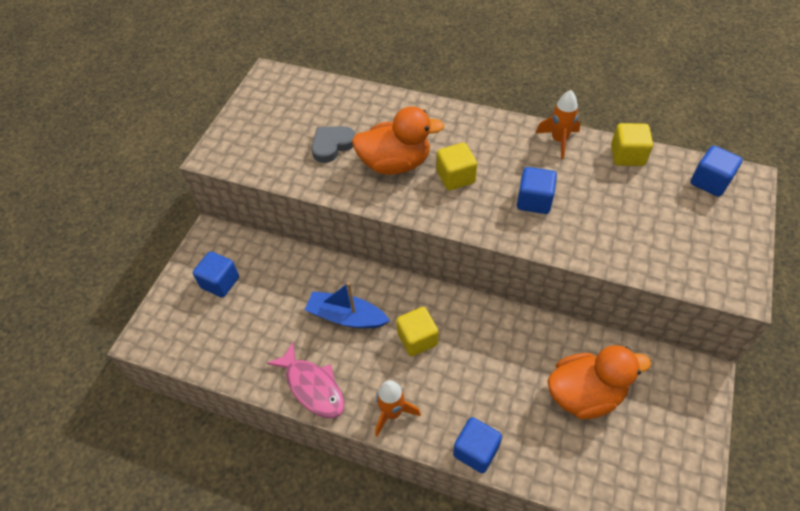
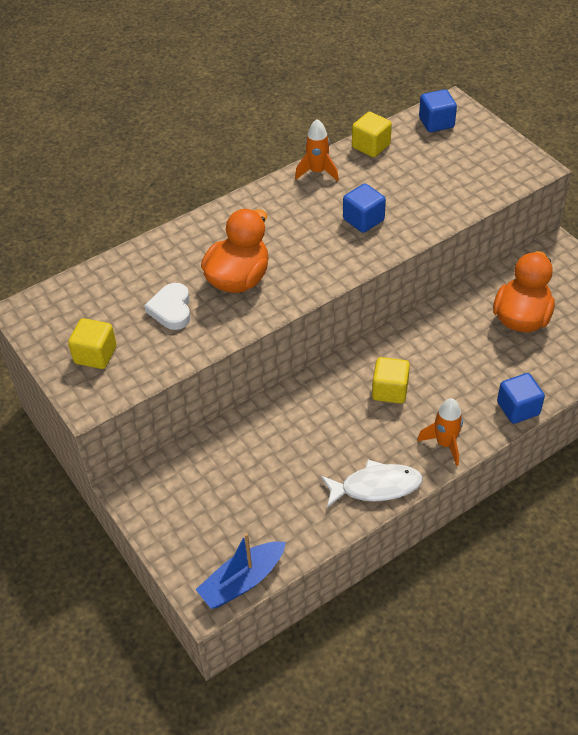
camera: 55 degrees left, 5 degrees down
blue cube [193,251,239,297] -> none
pink fish [267,342,344,418] -> white fish [321,460,423,508]
blue boat [305,282,390,328] -> blue boat moved to [196,533,286,609]
grey heart [311,126,355,163] -> white heart [144,283,191,330]
yellow cube [437,143,477,190] -> yellow cube moved to [68,318,117,369]

